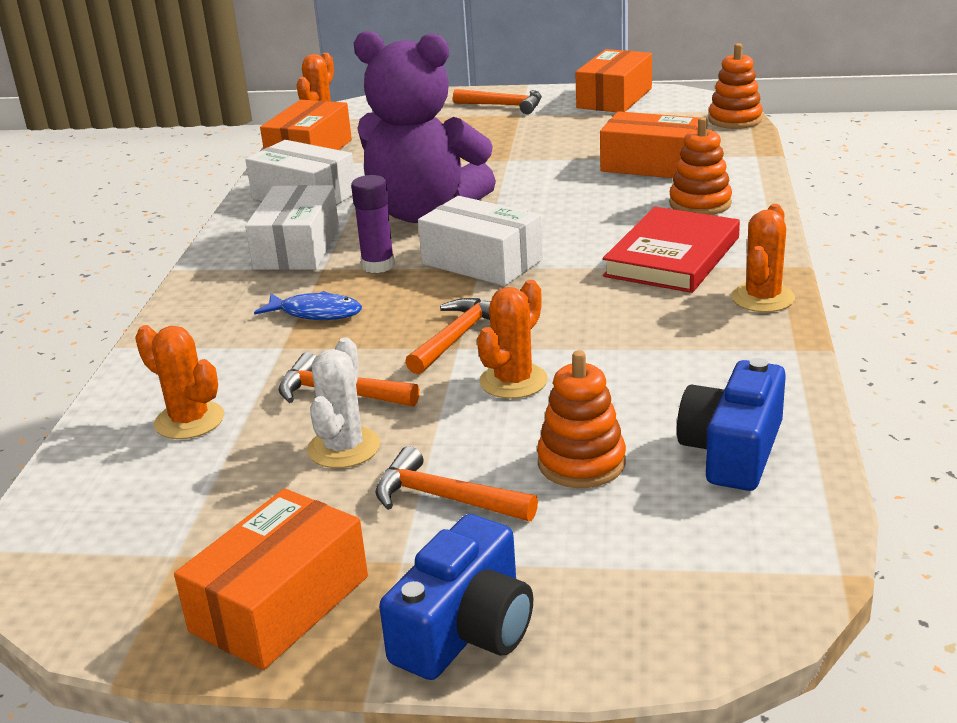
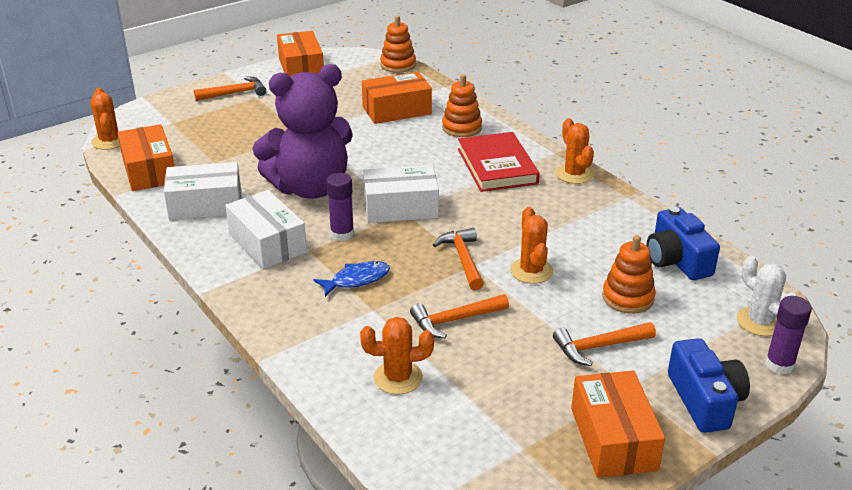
camera: 45 degrees left, 5 degrees up
white cactus [307,337,380,468] -> white cactus moved to [737,256,796,336]
none -> purple glue stick [765,296,812,375]

